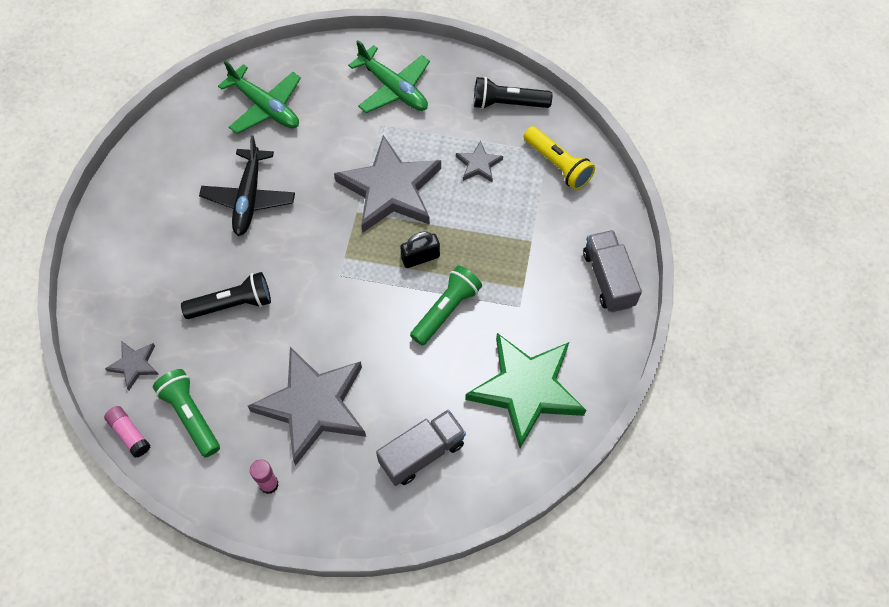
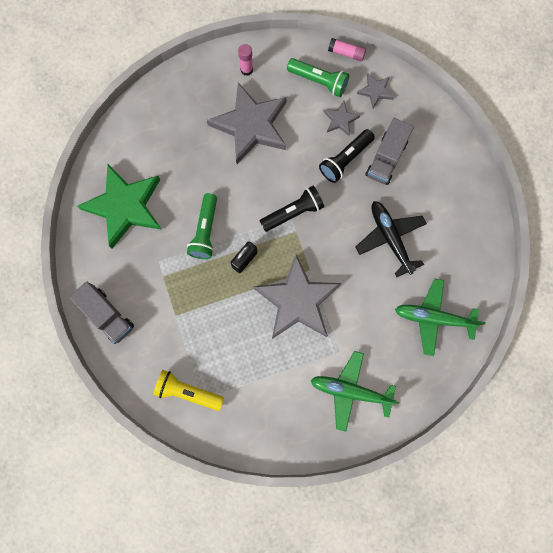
camera: 150 degrees right, 15 degrees up
grey truck [376,409,466,486] -> grey truck moved to [365,118,414,185]
grey star [456,140,503,182] -> grey star moved to [323,101,360,136]
black flashlight [474,77,552,109] -> black flashlight moved to [260,186,324,232]

